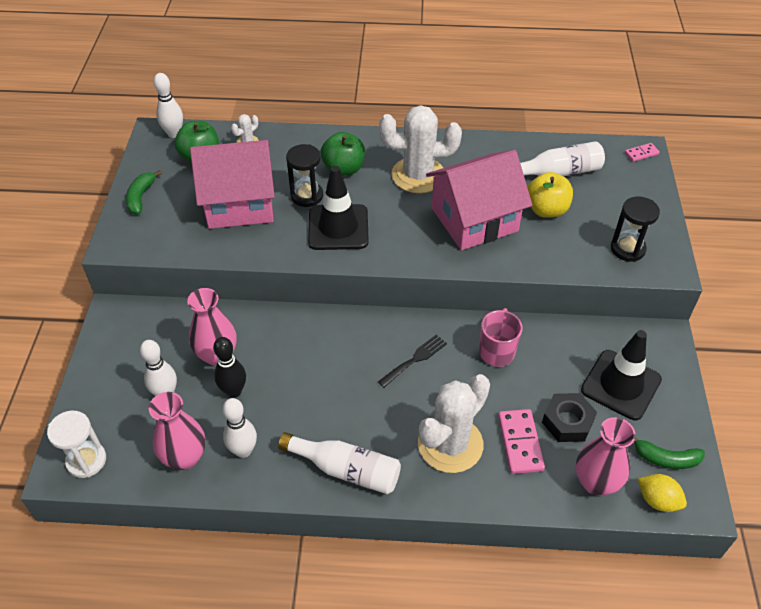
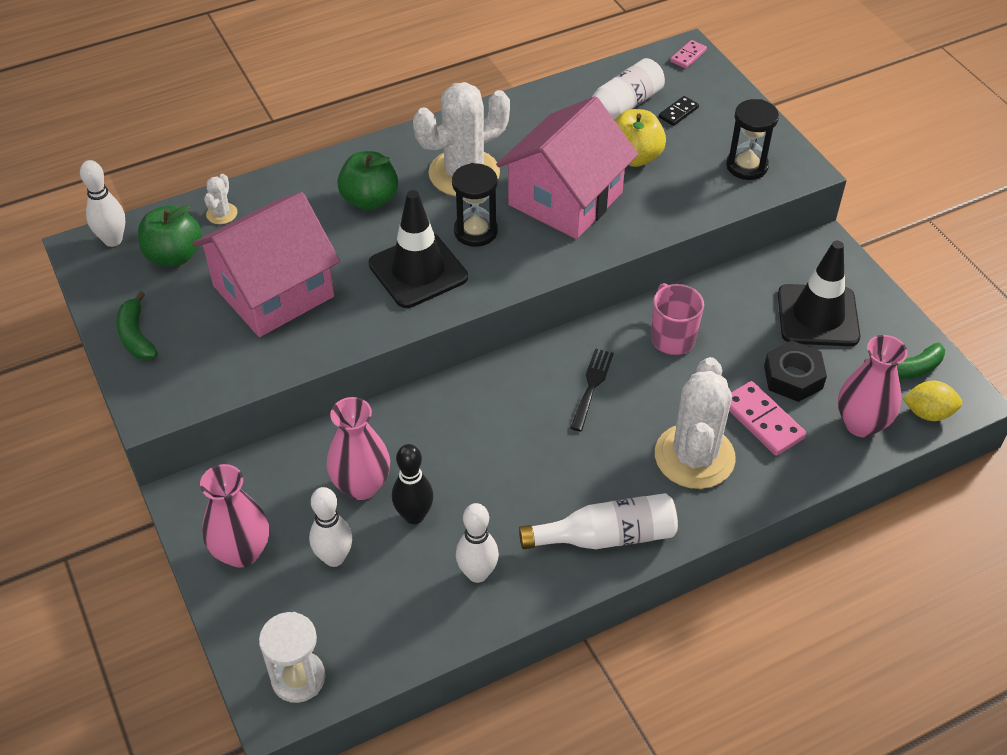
camera: 30 degrees left, 0 degrees up
pink vase [149,392,205,470] -> pink vase moved to [200,464,269,568]
black hourglass [286,144,323,207] -> black hourglass moved to [452,163,498,247]
none -> black domino [659,96,699,126]

